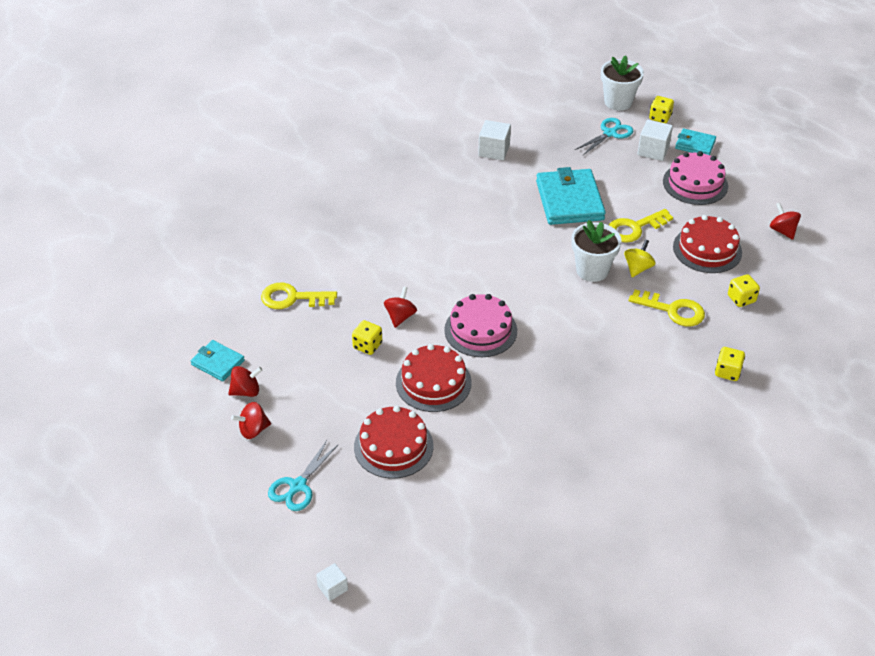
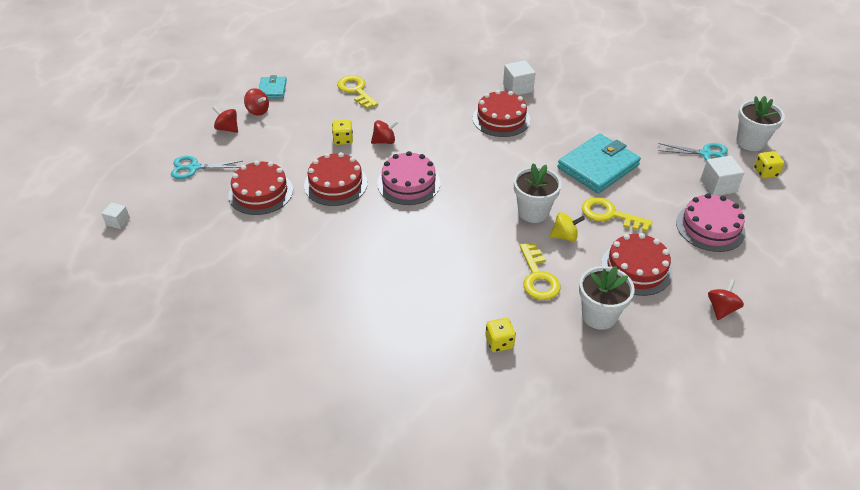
camera: 55 degrees right, 0 degrees up
white cube [478,120,511,160] -> white cube moved to [503,60,535,95]
turquoise wallet [675,128,716,155] -> none
yellow dice [728,274,760,307] -> white flower pot [579,266,635,330]
none -> red cake [473,90,530,137]

